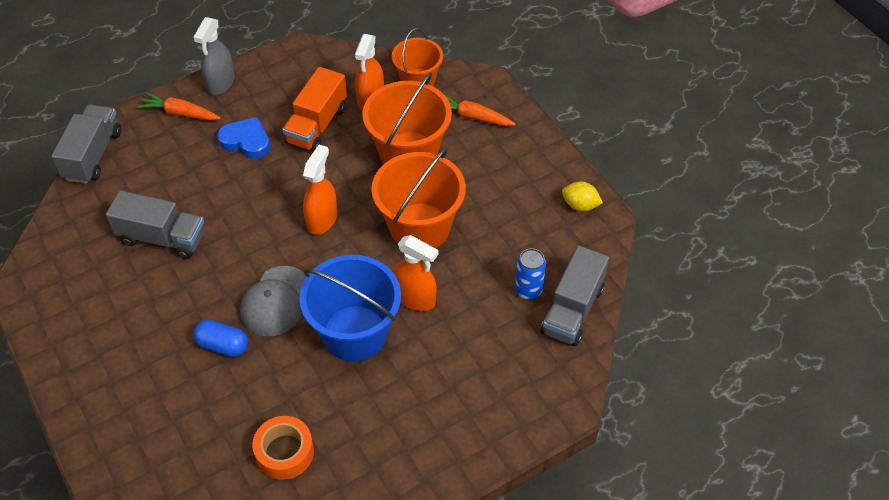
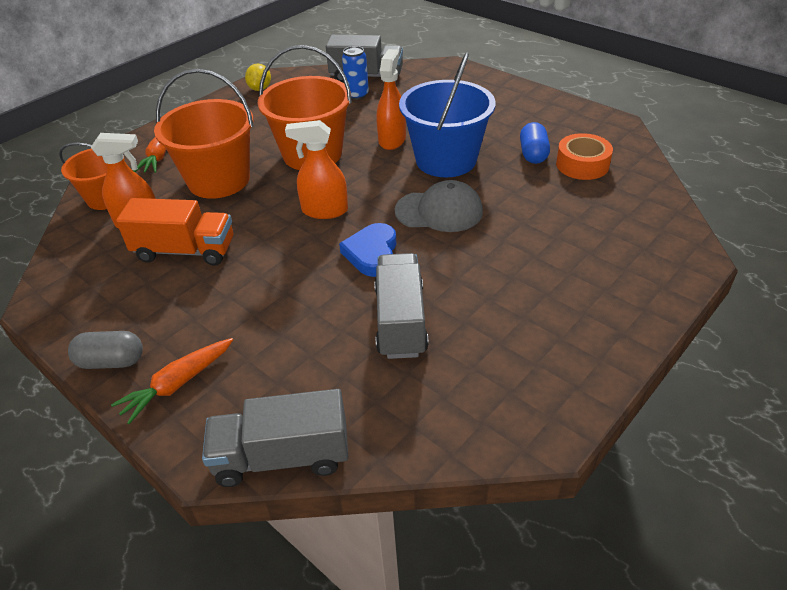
camera: 105 degrees left, 10 degrees down
orange carrot [137,92,221,121] -> orange carrot turned 45 degrees clockwise [111,338,233,424]
grey spray bottle [193,17,235,95] -> grey capsule [68,331,143,369]
blue capsule [193,320,248,357] -> blue capsule moved to [520,122,550,164]
blue heart [217,117,270,159] -> blue heart moved to [339,223,397,277]

